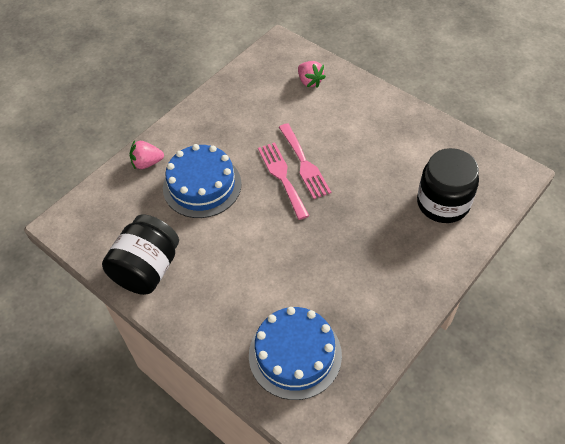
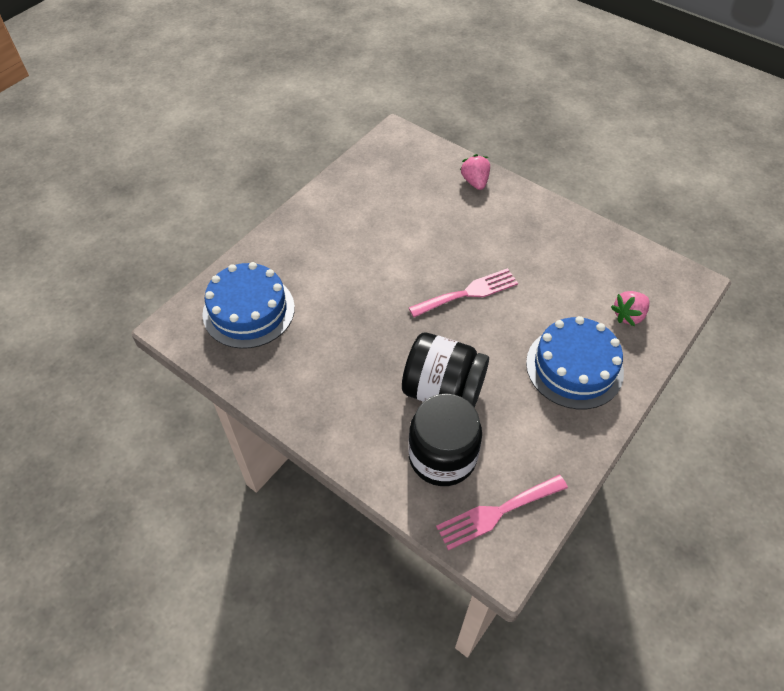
camera: 85 degrees right, 0 degrees up
black jar [102,214,179,295] -> black jar moved to [402,333,489,407]
blue cake [163,144,242,218] -> blue cake moved to [526,316,624,409]
pink fork [279,123,331,199] -> pink fork moved to [436,475,568,550]

